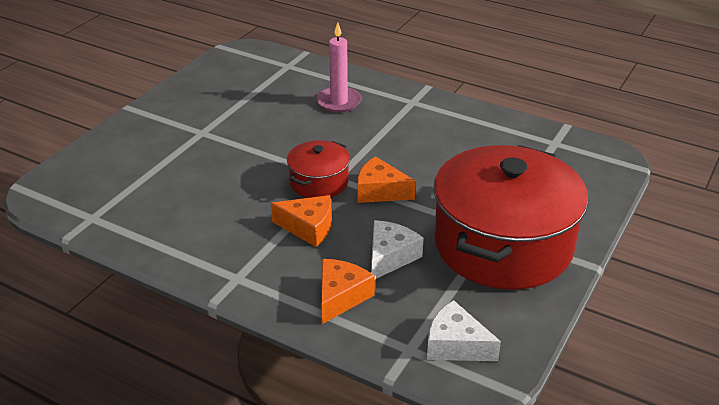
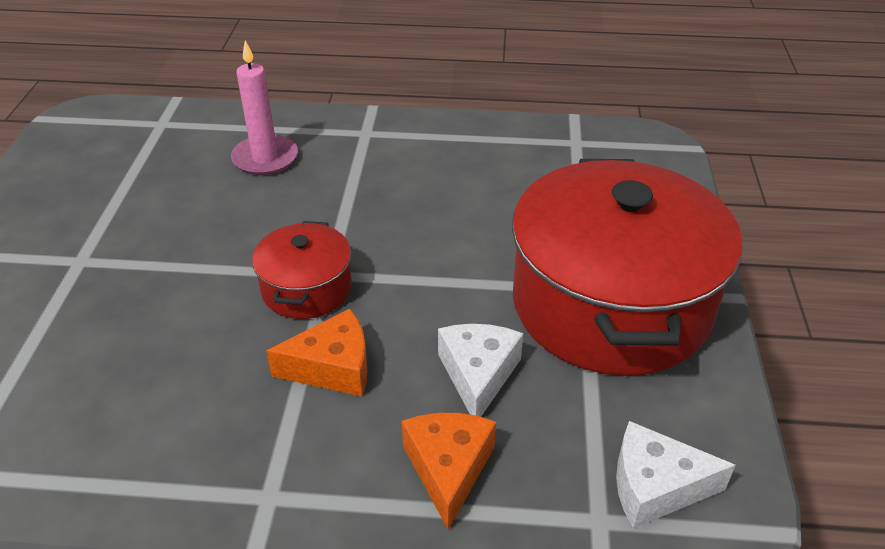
camera: 25 degrees left, 5 degrees up
orange cheese [358,156,416,203] -> none

